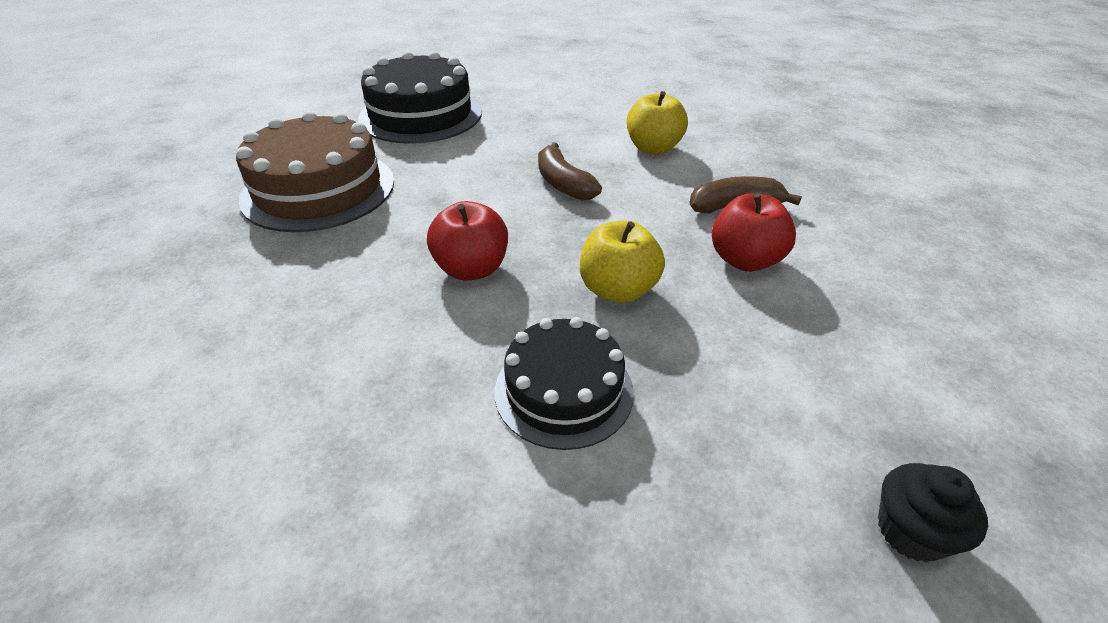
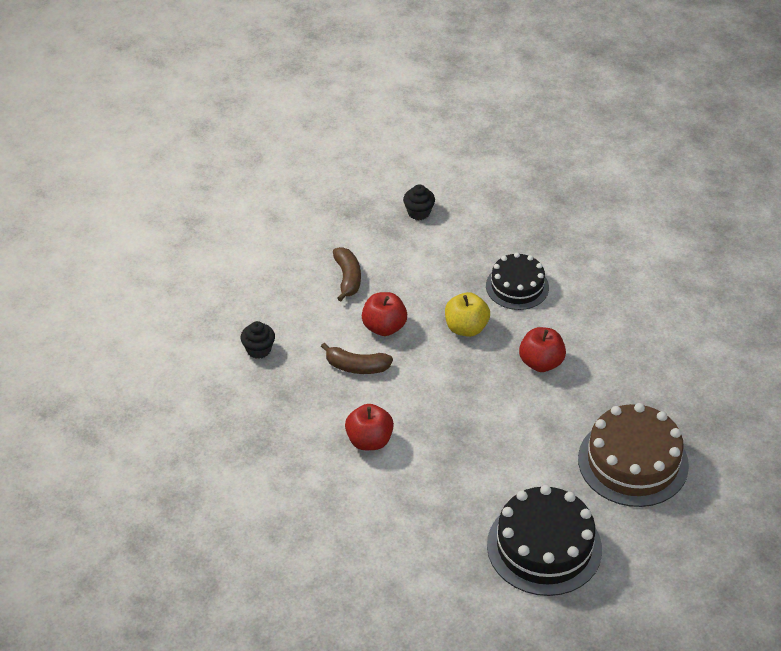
camera: 160 degrees left, 5 degrees up
brown banana [538,142,602,200] -> brown banana moved to [333,247,361,301]
yellow apple [627,91,688,155] -> red apple [345,404,394,450]
none -> black cupcake [241,321,275,359]

